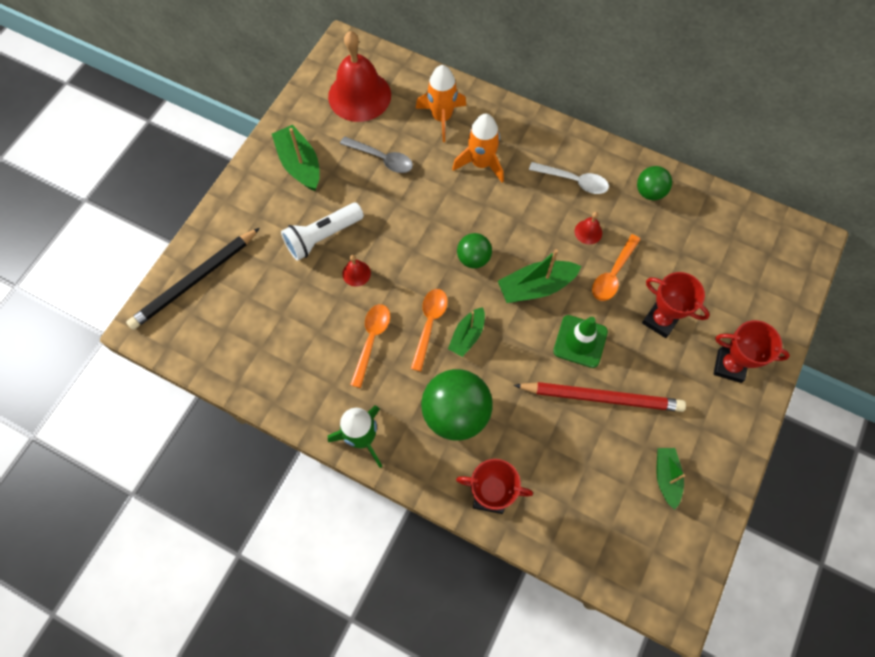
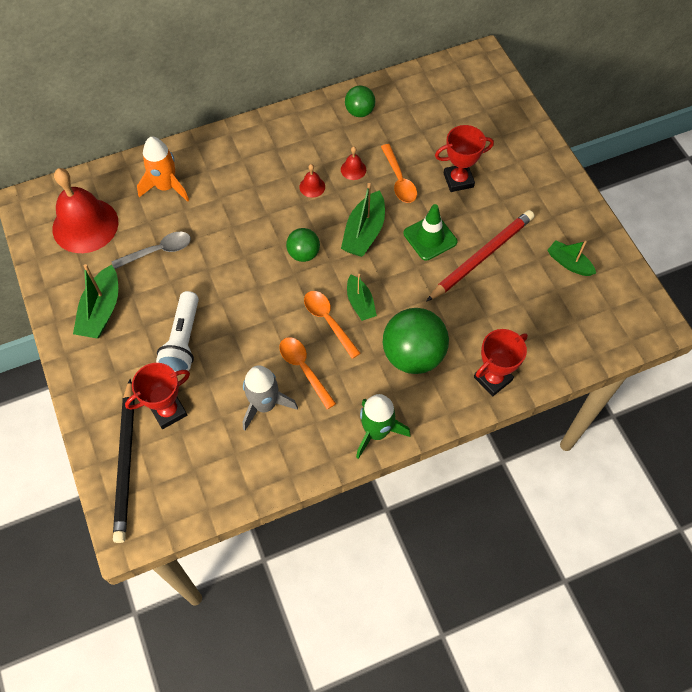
camera: 50 degrees left, 5 degrees down
green boat [272,125,320,191] -> green boat turned 90 degrees counterclockwise [73,264,118,338]
red bell [342,255,371,287] -> red bell moved to [299,164,325,198]
orange rocket [452,114,504,182] -> none
white spoon [529,162,609,194] -> none
red trophy [713,320,790,383] -> red trophy moved to [125,363,190,429]
none -> grey rocket [243,365,298,431]

